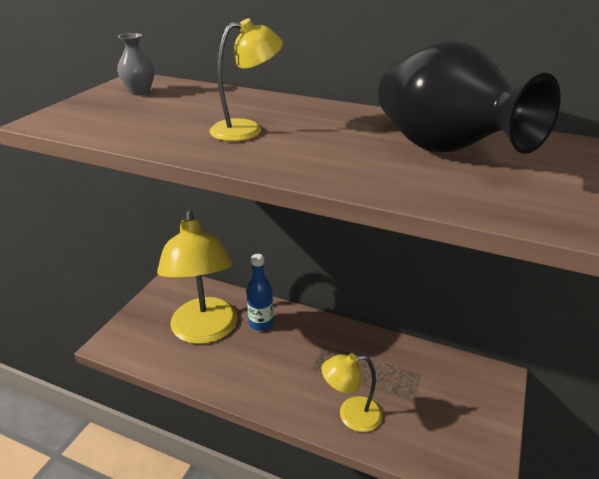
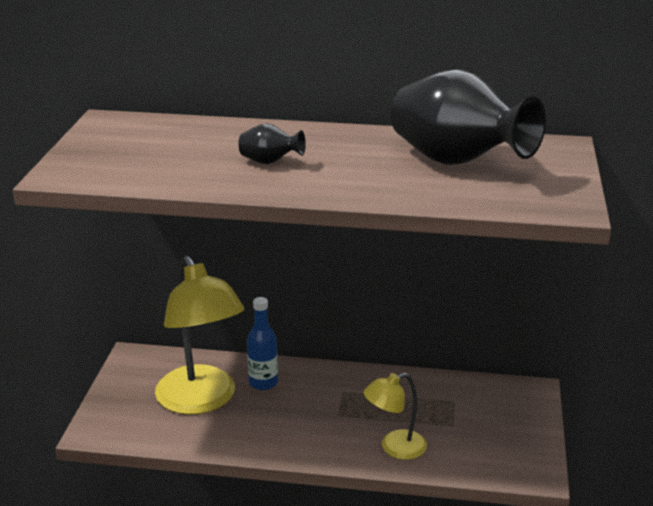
camera: 15 degrees left, 5 degrees down
grey vase [117,33,155,96] -> none
yellow lamp [209,18,283,141] -> black vase [238,123,306,164]

